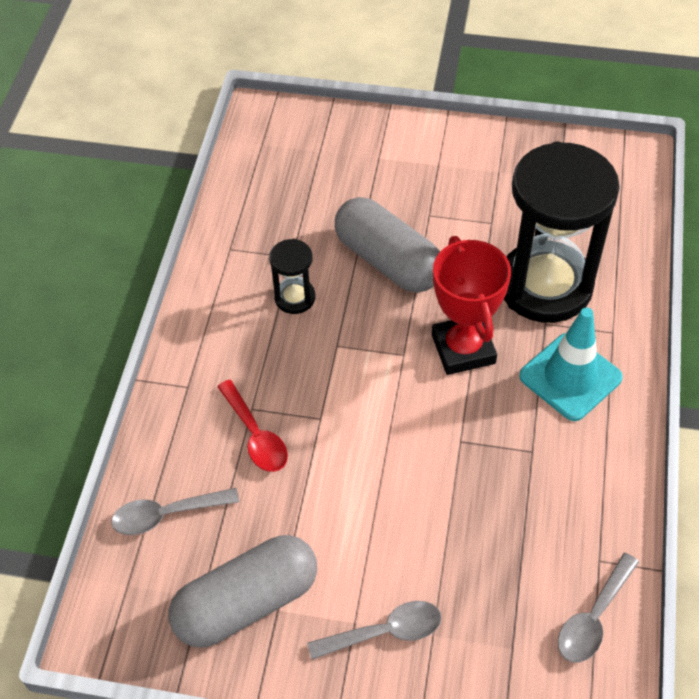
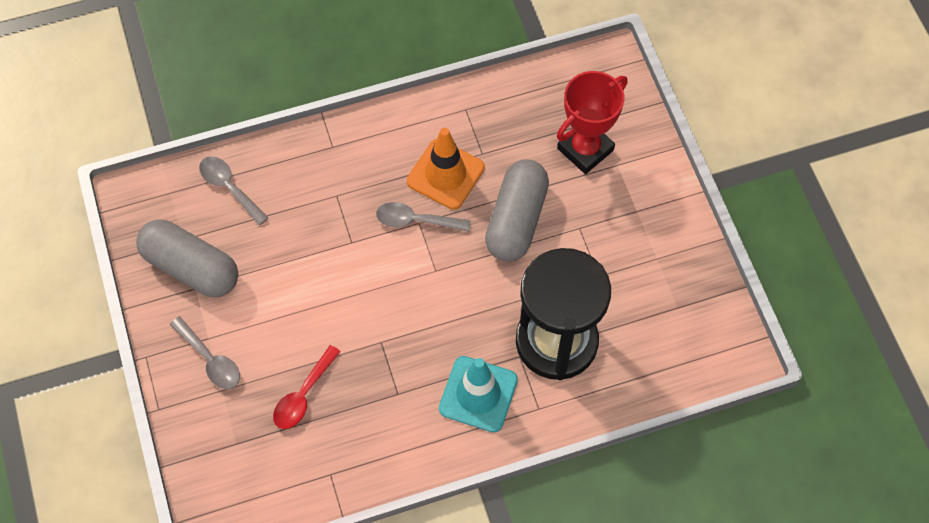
camera: 60 degrees right, 10 degrees up
red spoon [217,380,288,472] -> red spoon moved to [273,345,341,429]
black hourglass [269,239,315,314] -> orange traffic cone [407,128,485,210]
red trophy [432,236,511,375] -> red trophy moved to [556,71,628,174]
grey spoon [558,553,639,662] -> grey spoon moved to [376,202,471,232]

